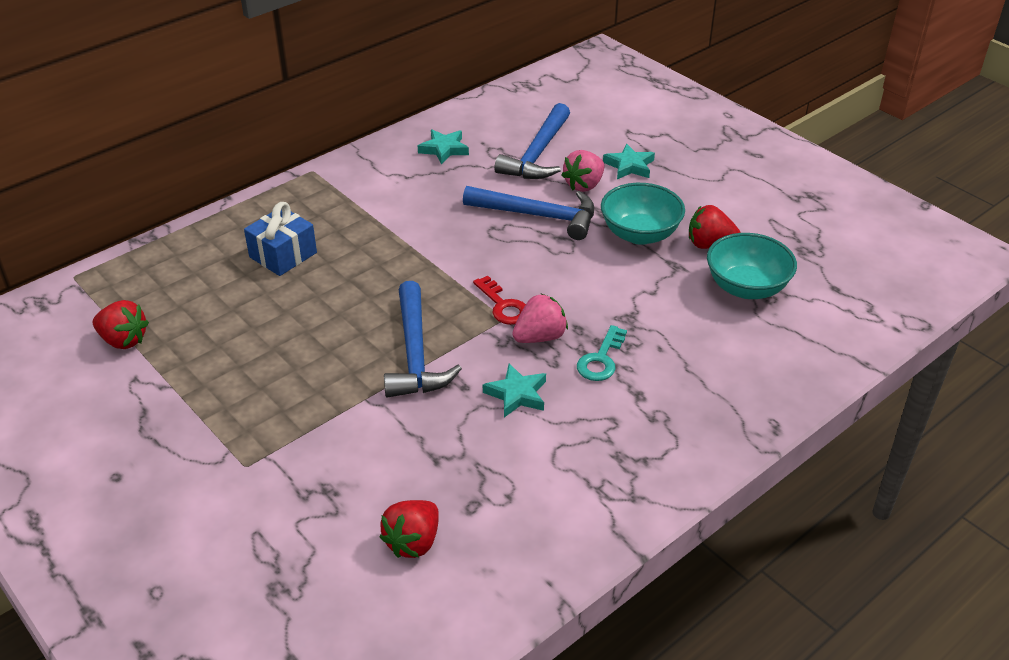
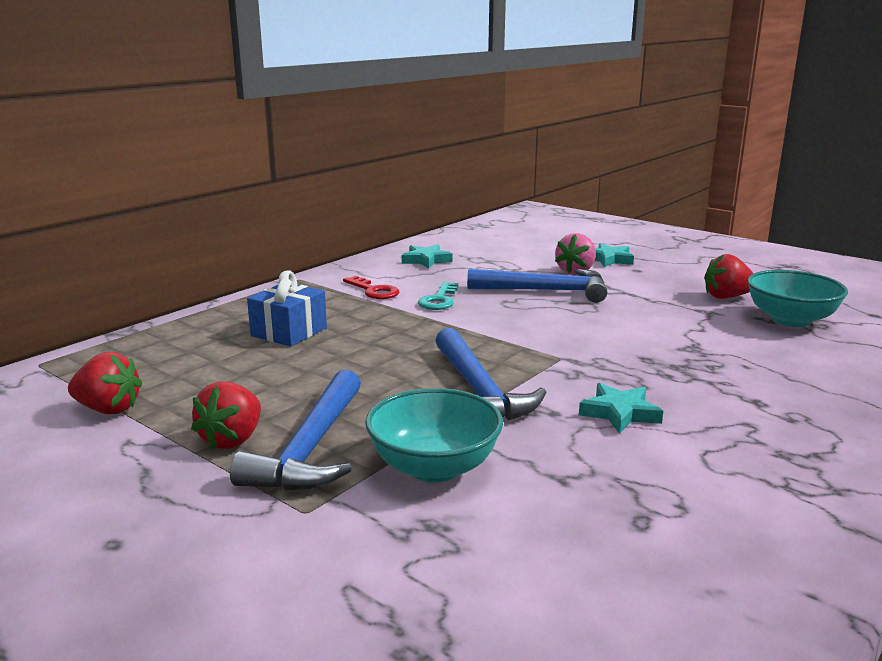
camera: 10 degrees left, 20 degrees down
red strawberry [379,500,439,558] -> red strawberry moved to [191,382,261,450]
red key [473,276,526,325] -> red key moved to [343,276,399,299]
blue hammer [494,103,570,179] -> blue hammer moved to [230,370,361,491]
pink strawberry [512,294,568,343] -> none
turquoise key [577,325,627,381] -> turquoise key moved to [418,282,458,310]
turquoise bowl [601,183,685,245] -> turquoise bowl moved to [365,388,503,482]

